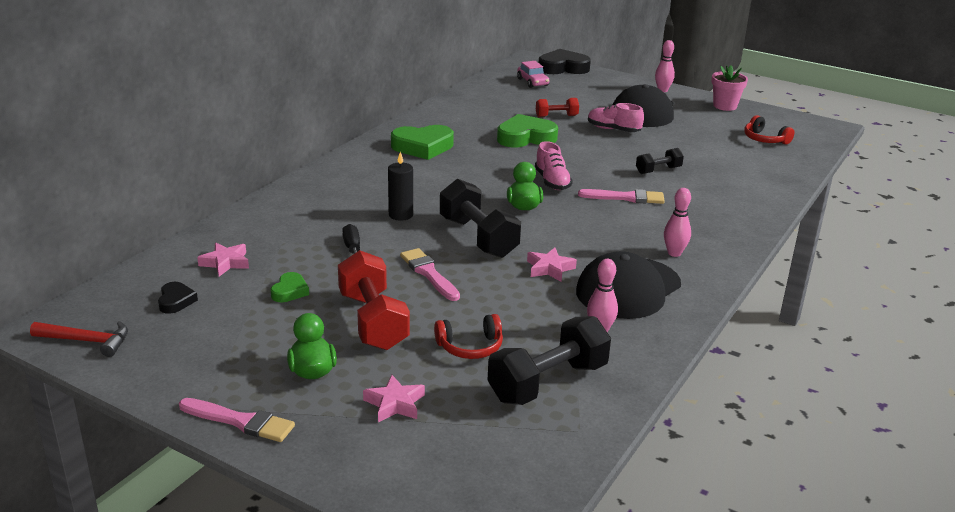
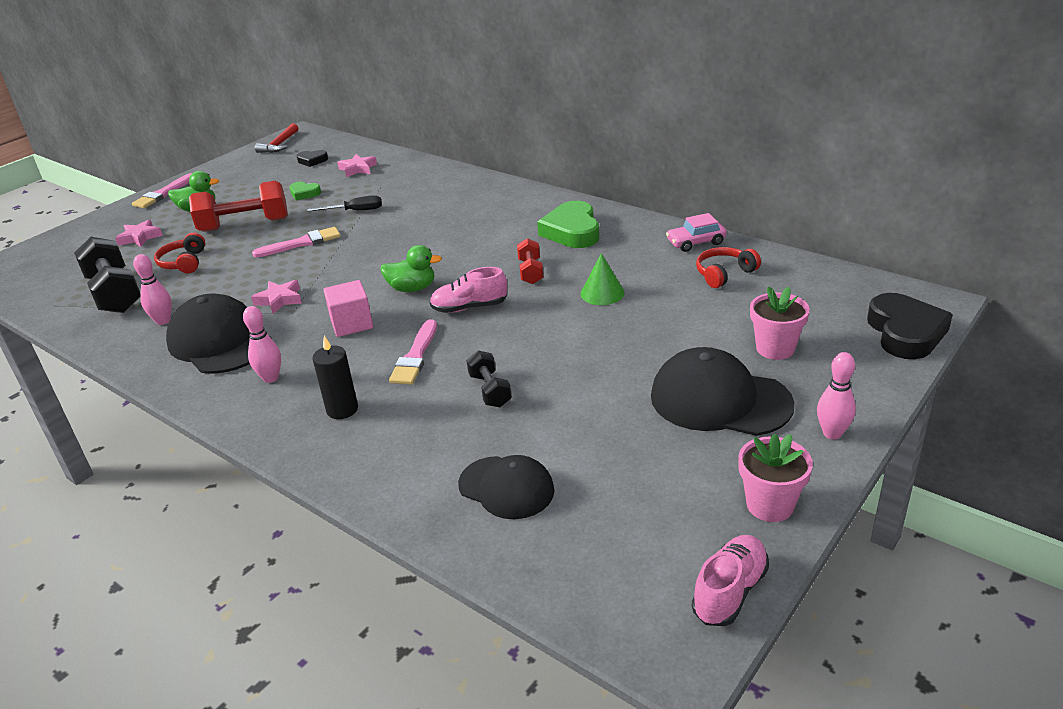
camera: 100 degrees right, 5 degrees up
black candle [388,152,413,221] -> black candle moved to [313,336,358,419]
black dumbbell [440,179,521,258] -> none
green heart [497,114,558,147] -> green cone [580,253,625,305]
pink car [517,61,549,88] -> pink car moved to [666,213,727,252]
red dumbbell [536,98,579,117] -> red dumbbell moved to [517,238,543,284]
pink shoe [588,103,644,132] -> pink shoe moved to [692,535,769,626]
red headphones [744,115,794,145] -> red headphones moved to [696,247,761,288]
none -> pink cube [324,280,373,337]
none -> black cap [458,455,554,519]
none -> pink flower pot [750,287,810,360]

